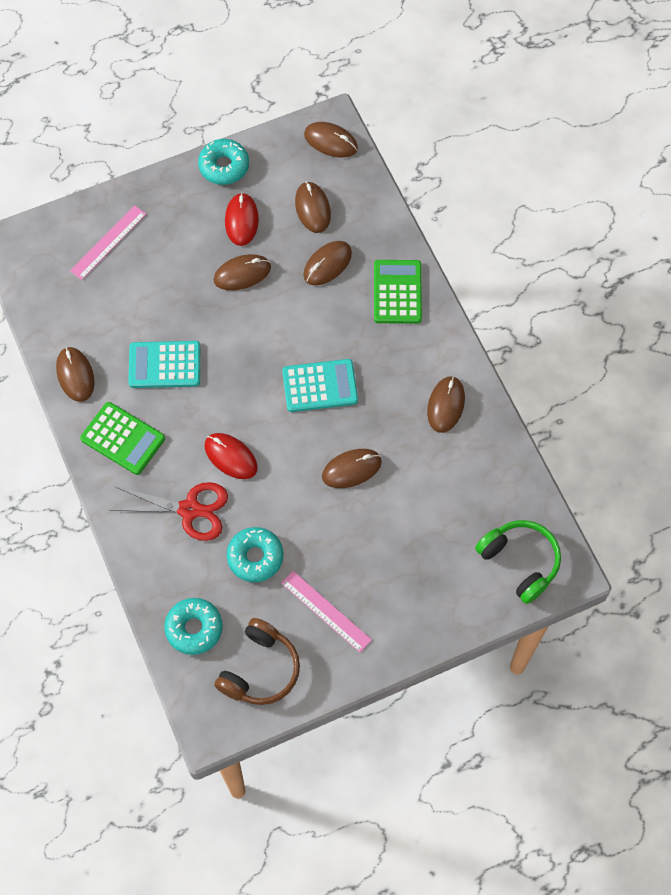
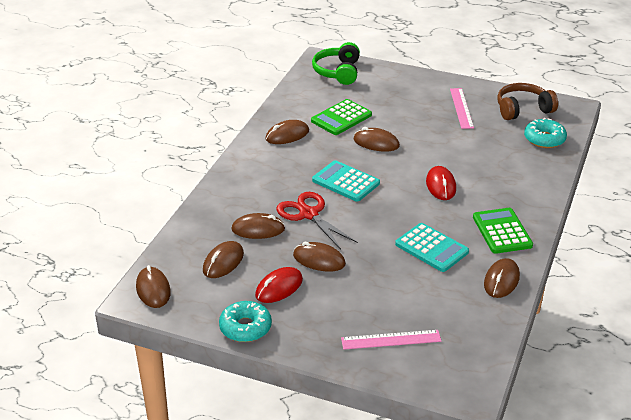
camera: 135 degrees left, 30 degrees down
red scissors [112,482,228,541] -> red scissors moved to [276,192,358,250]
turquoise donut [227,527,283,582] -> none
green calculator [374,260,422,324] -> green calculator moved to [311,99,372,135]

